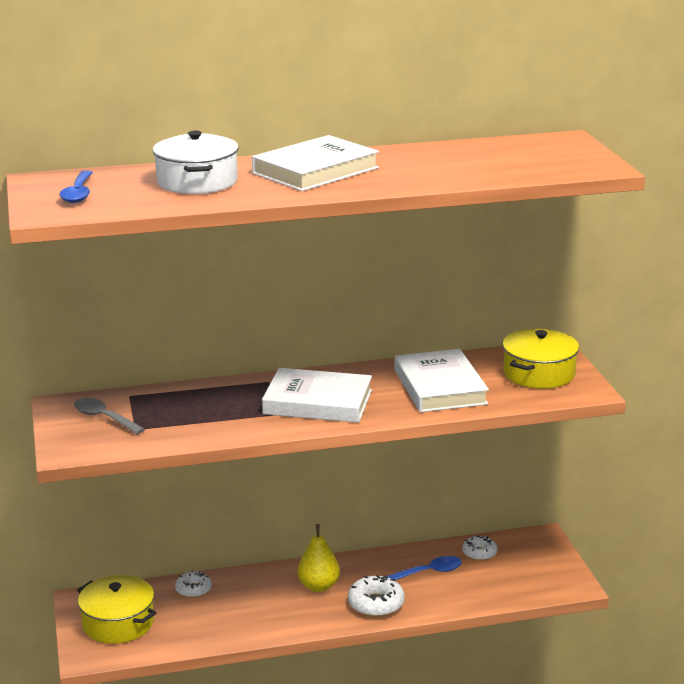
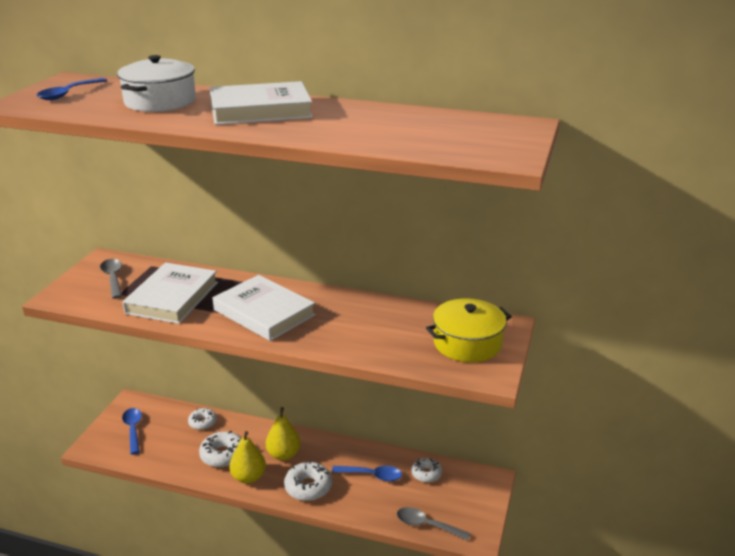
camera: 30 degrees right, 5 degrees up
yellow pot [77,575,157,644] -> blue spoon [122,408,142,454]
white book [395,349,489,412] -> white book moved to [122,262,218,324]
none -> white donut [199,431,241,468]
none -> yellow pear [229,431,266,484]
none -> grey spoon [397,507,471,541]

